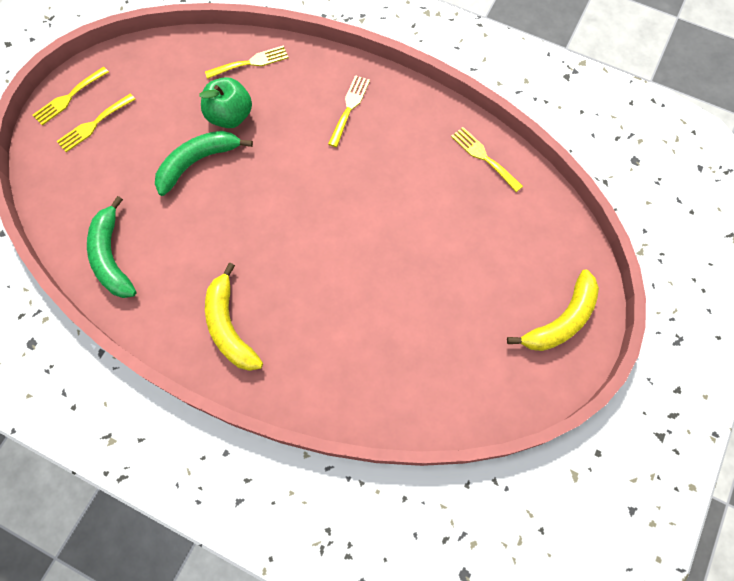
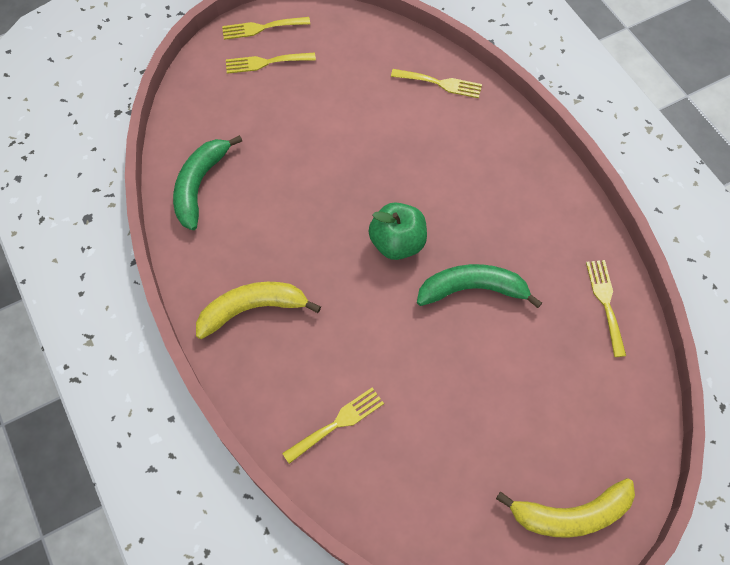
camera: 35 degrees right, 5 degrees down
green banana [155,131,253,196] -> green banana moved to [417,264,542,308]
green apple [199,77,252,128] -> green apple moved to [369,202,427,260]
yellow banana [205,262,263,371] -> yellow banana turned 60 degrees clockwise [196,282,321,339]
yellow fork [328,75,370,147] -> yellow fork moved to [282,388,384,464]

